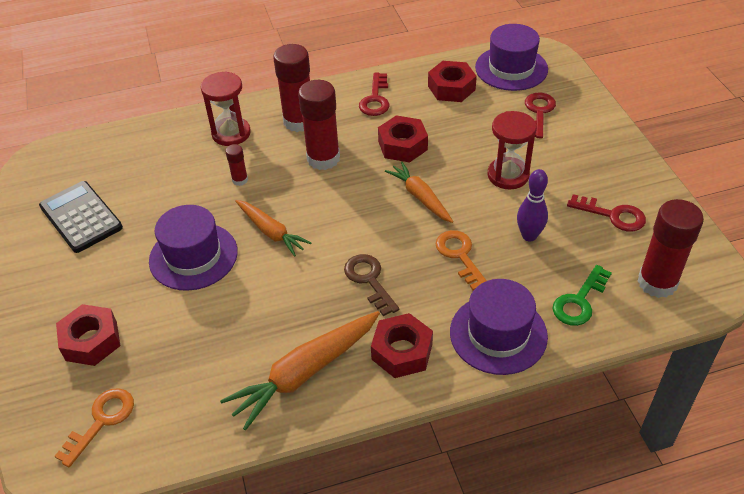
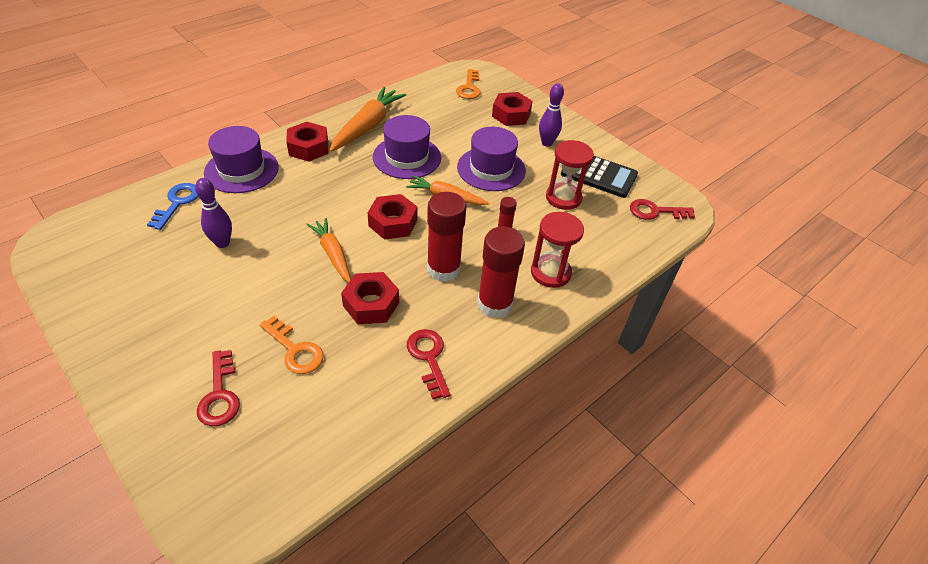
camera: 150 degrees right, 0 degrees up
brown key [344,254,399,316] -> none
orange carrot [385,162,453,223] -> orange carrot turned 150 degrees counterclockwise [306,218,351,282]
red nut [428,61,477,102] -> red nut moved to [368,194,418,240]
orange key [435,230,487,291] -> orange key moved to [260,316,324,374]
purple hat [475,24,548,91] -> purple hat moved to [373,115,441,179]
red hourglass [488,111,537,189] -> red hourglass moved to [546,140,594,210]
green key [553,265,612,326] -> blue key [147,183,198,230]
red key [567,194,646,232] -> red key moved to [630,199,695,220]
red glue stick [638,199,704,298] -> none
none -> purple bowling pin [539,83,564,147]

